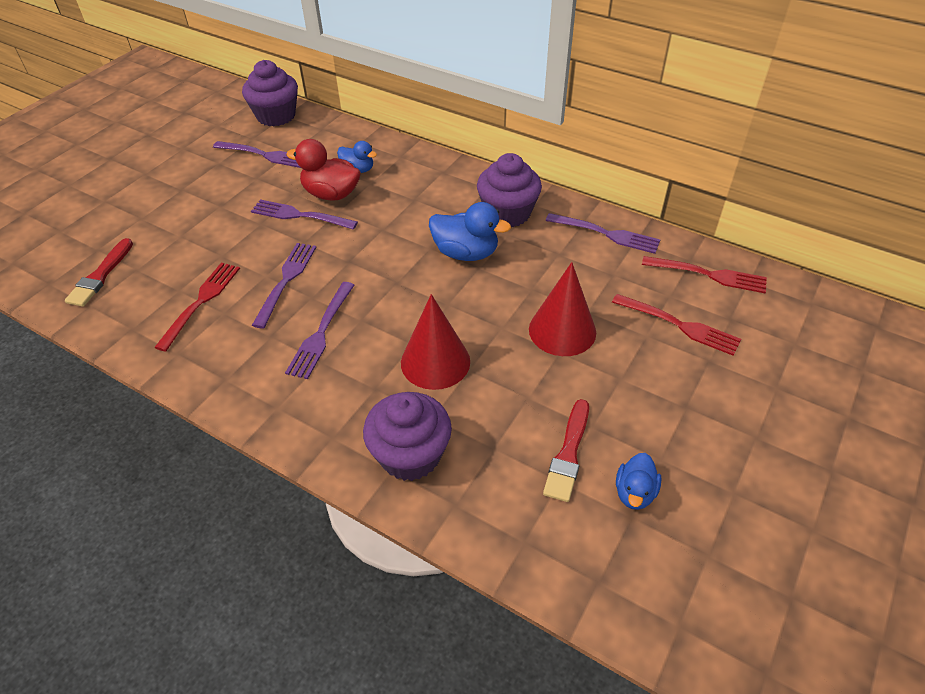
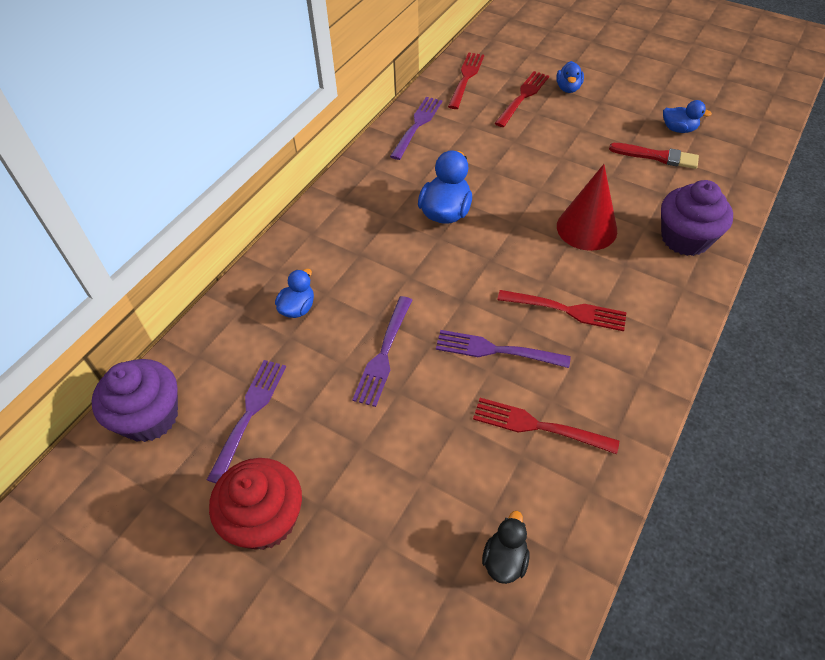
camera: 90 degrees left, 5 degrees up
red brush [65,238,133,307] -> black duck [482,511,530,584]
purple fork [285,282,355,379] -> red fork [497,290,627,331]
red duck [286,139,361,200] -> none
purple cupcake [477,153,542,227] -> none
red cone [529,262,596,356] -> none
none -> red cupcake [209,458,302,550]
none -> blue duck [556,61,584,93]

